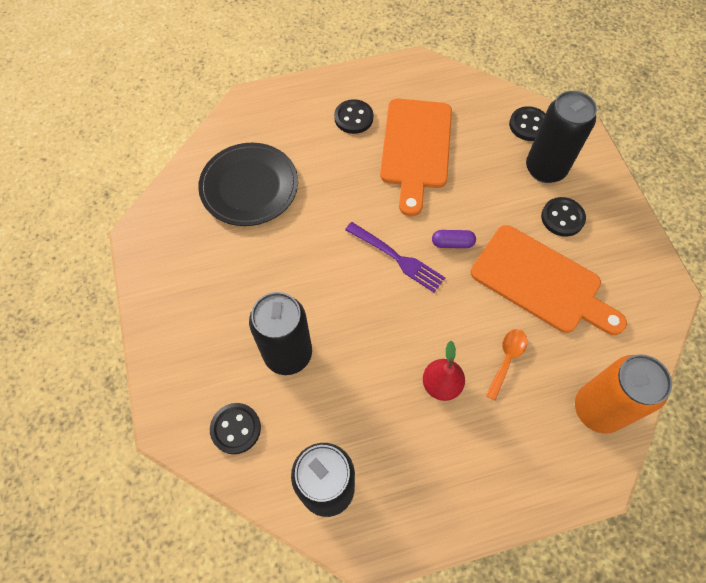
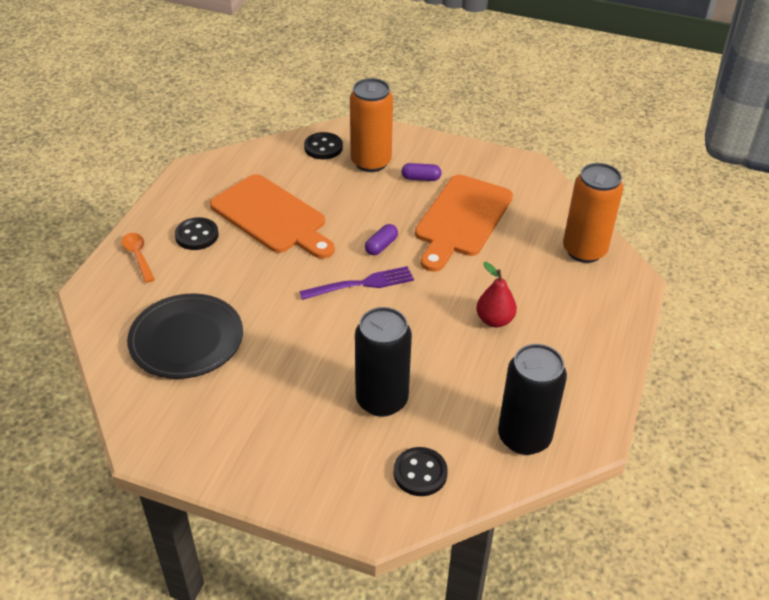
camera: 55 degrees left, 20 degrees down
orange cutting board [471,225,627,335] -> orange cutting board turned 135 degrees clockwise [415,175,513,272]
orange spoon [485,329,527,400] -> orange spoon moved to [122,233,155,283]
black can [526,91,597,183] -> orange can [350,78,393,172]
black button [541,197,586,237] -> purple capsule [401,163,442,181]

